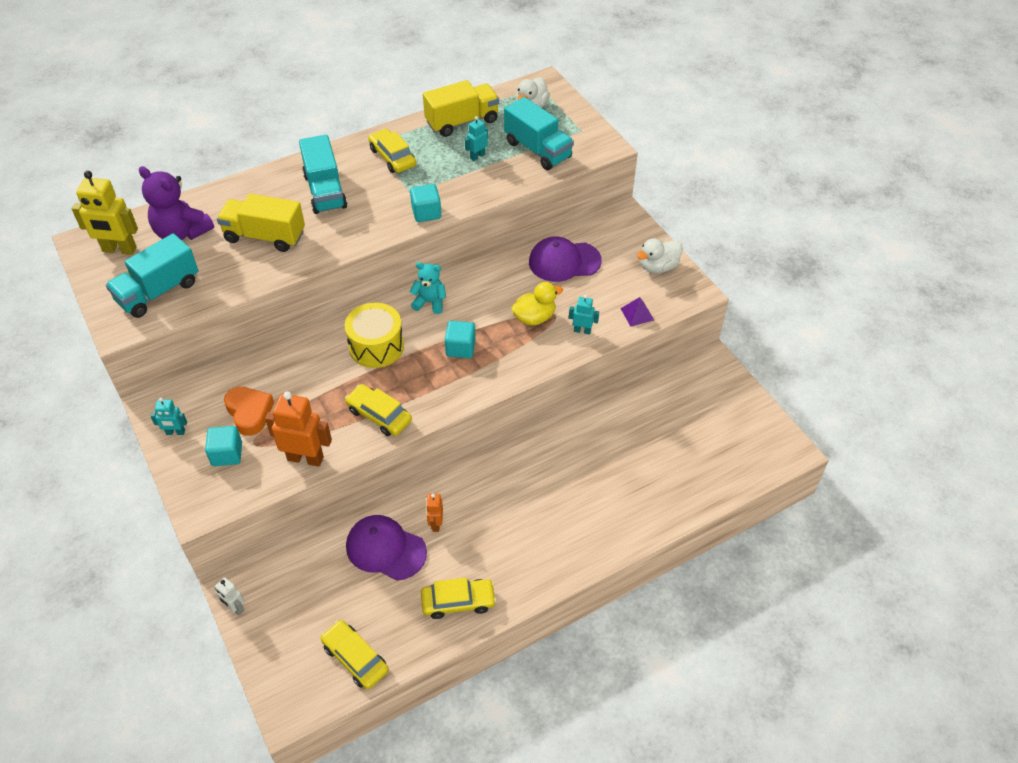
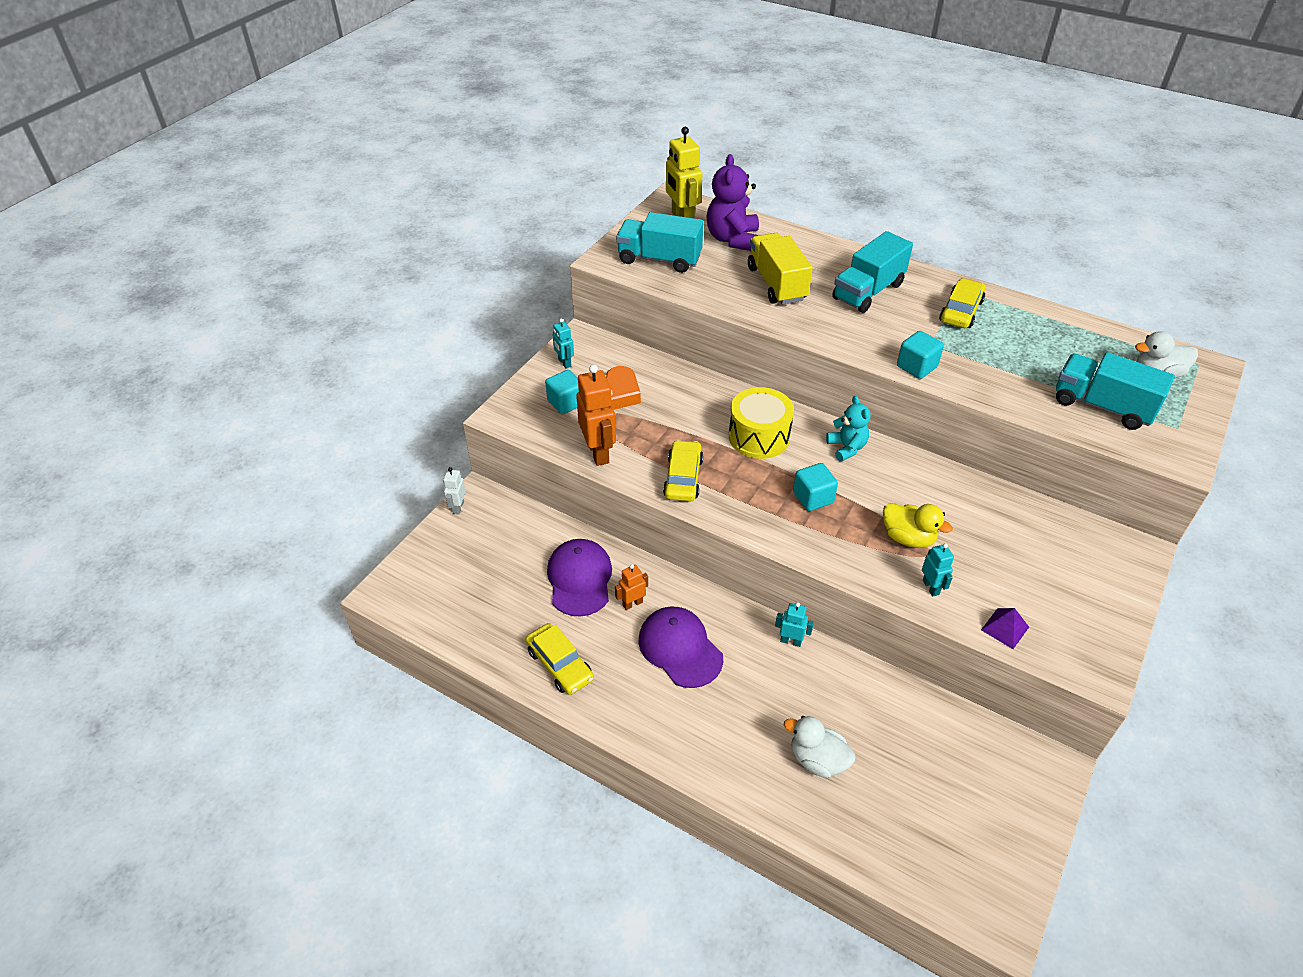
camera: 60 degrees right, 5 degrees down
yellow car [321,620,389,689] -> none
yellow truck [423,80,499,137] -> none
turquoise robot [465,116,488,161] -> turquoise robot moved to [775,602,814,647]
turquoise truck [504,97,574,170] -> turquoise truck turned 105 degrees clockwise [1056,352,1175,430]
purple cap [529,236,602,282] -> purple cap moved to [638,607,723,688]
white duck [637,239,683,273] -> white duck moved to [784,716,855,778]

